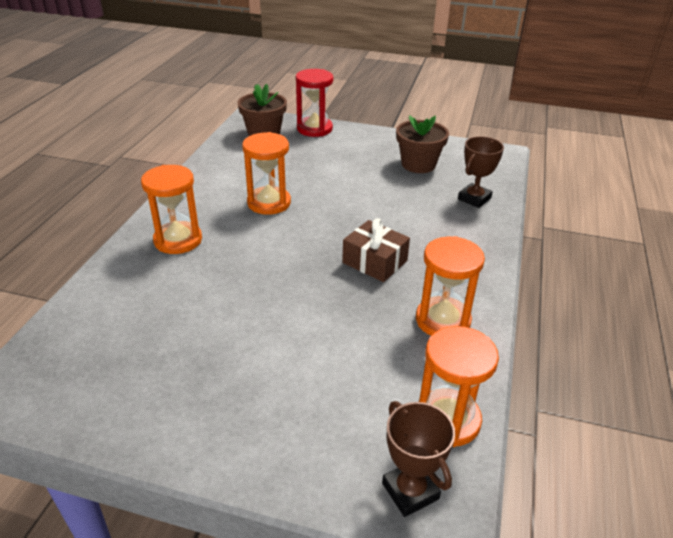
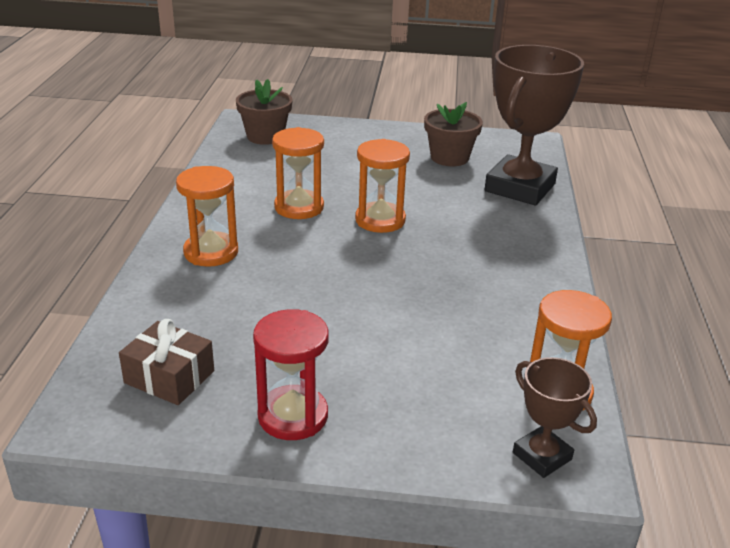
camera: 10 degrees left, 5 degrees down
red hourglass [296,69,333,137] -> red hourglass moved to [253,309,329,440]
brown gift [342,218,410,282] -> brown gift moved to [119,319,214,405]
orange hourglass [416,236,485,336] -> orange hourglass moved to [355,139,410,233]
brown trophy [458,136,504,208] -> brown trophy [485,45,584,205], size x2.04

